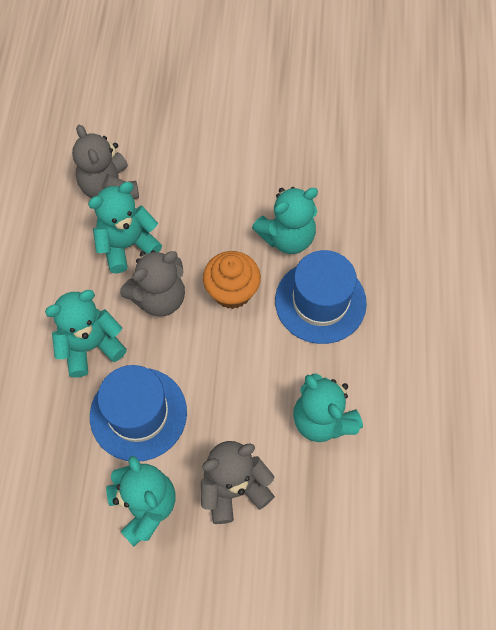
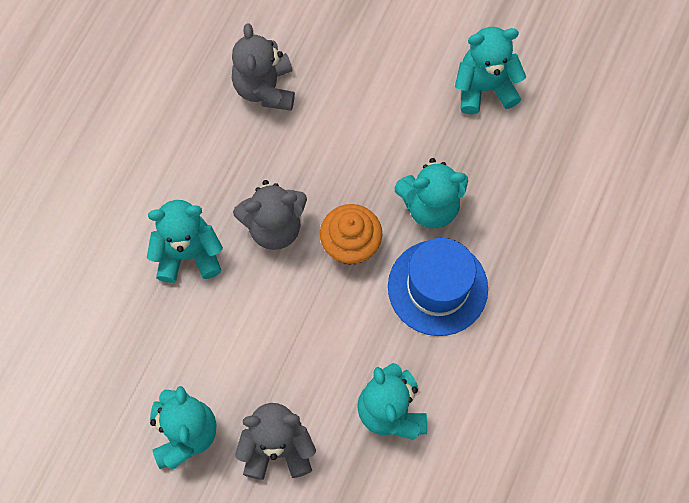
camera: 20 degrees right, 5 degrees up
turquoise teddy bear [88,182,162,274] -> turquoise teddy bear moved to [455,27,526,115]
blue hat [90,365,187,461] -> none

